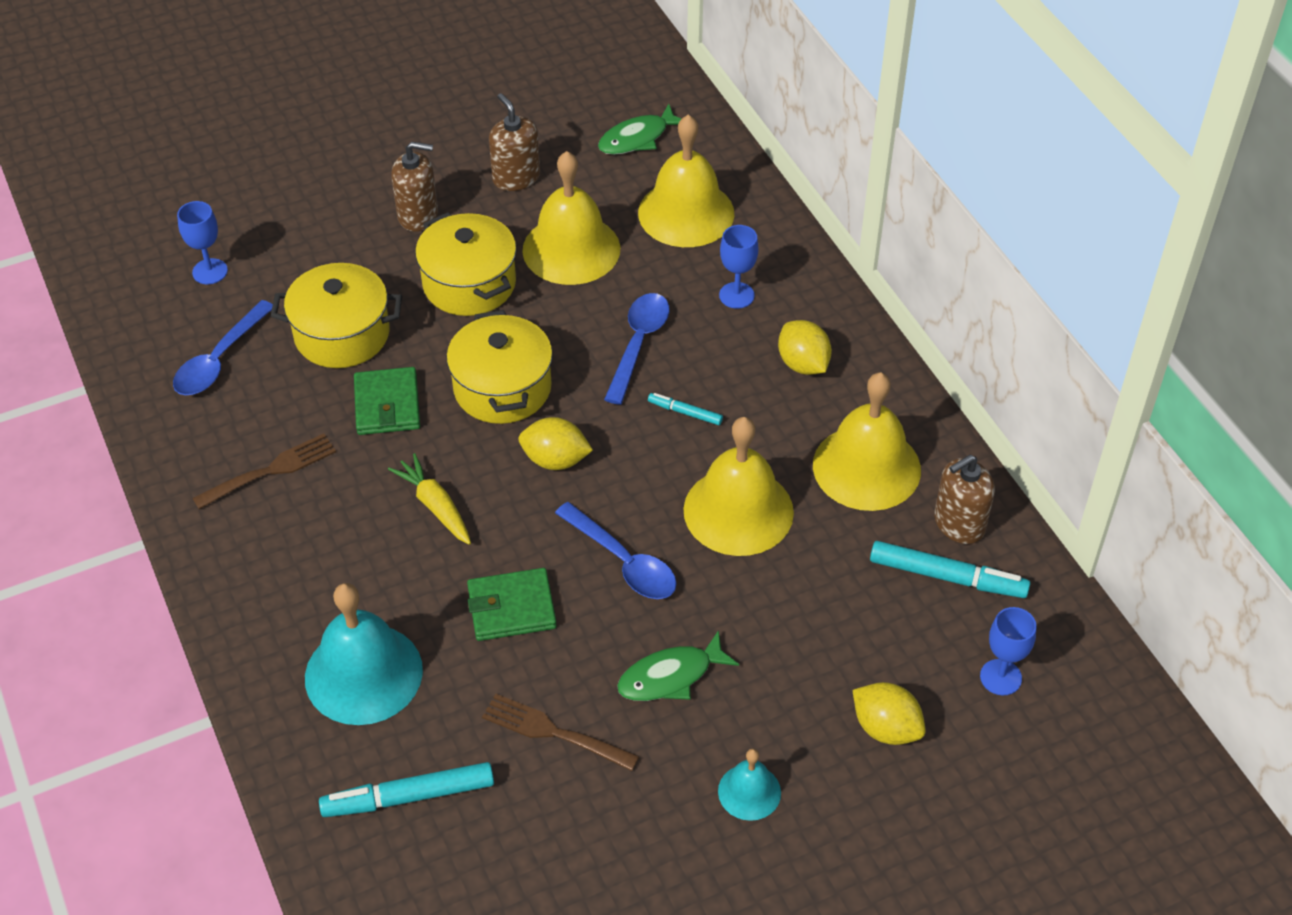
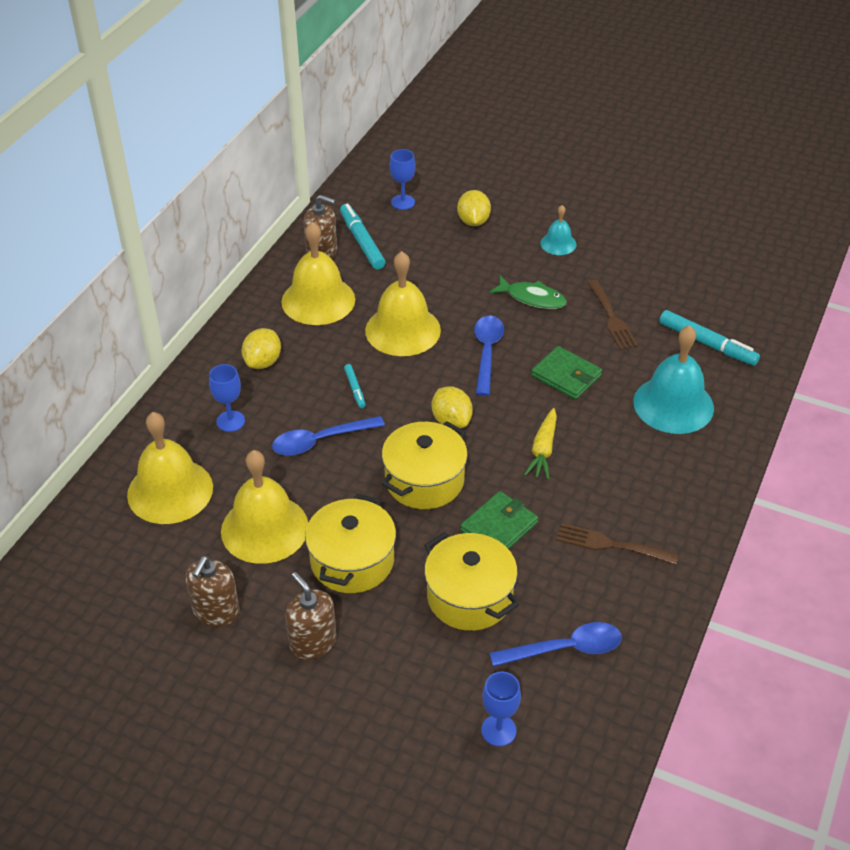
camera: 130 degrees left, 5 degrees down
green fish [598,104,681,155] -> none

